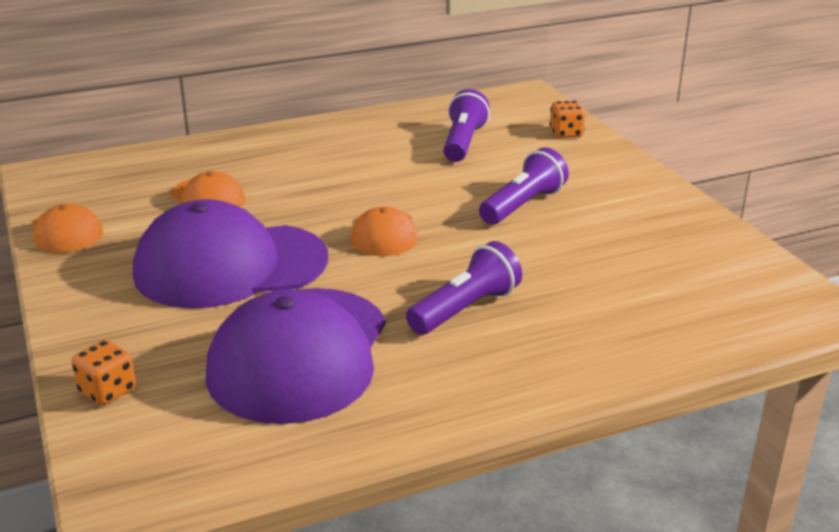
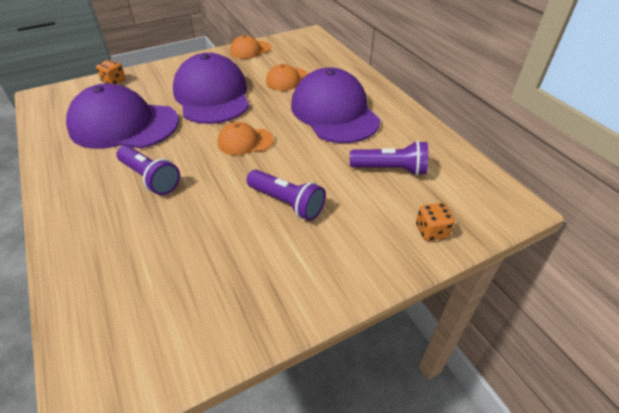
camera: 85 degrees right, 15 degrees up
none -> purple cap [291,67,380,143]

